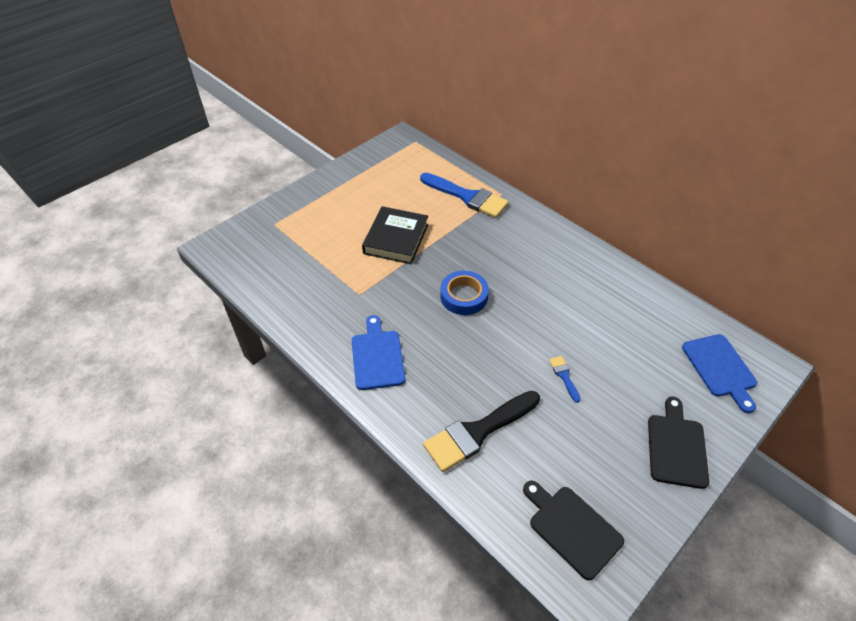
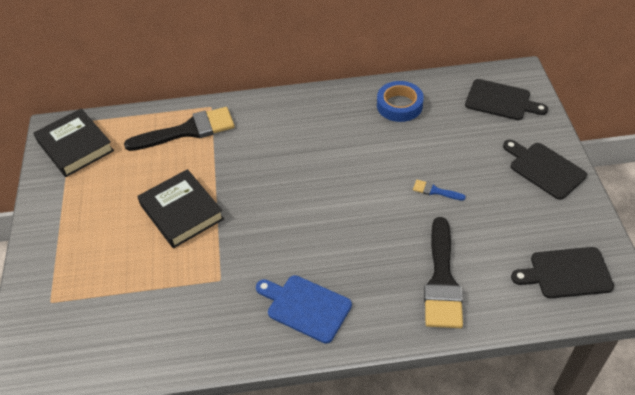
camera: 50 degrees left, 0 degrees up
blue brush [420,173,509,218] -> black brush [124,107,235,151]
blue tape [440,271,489,315] -> blue tape moved to [377,81,424,122]
blue cutting board [682,334,757,413] -> black cutting board [465,79,548,120]
none -> black book [33,108,114,177]

